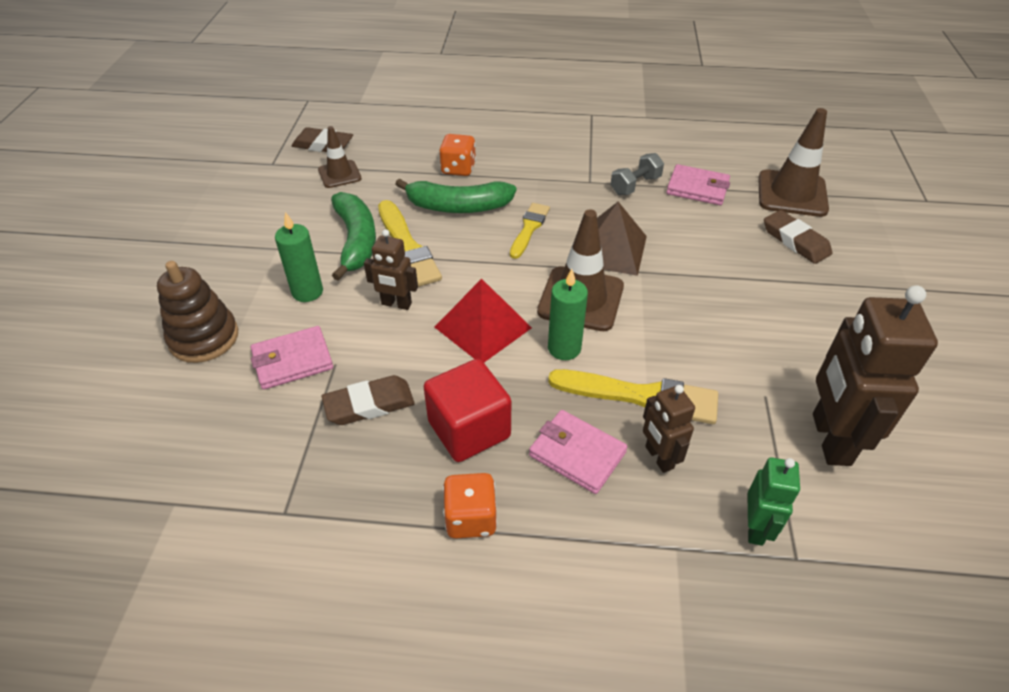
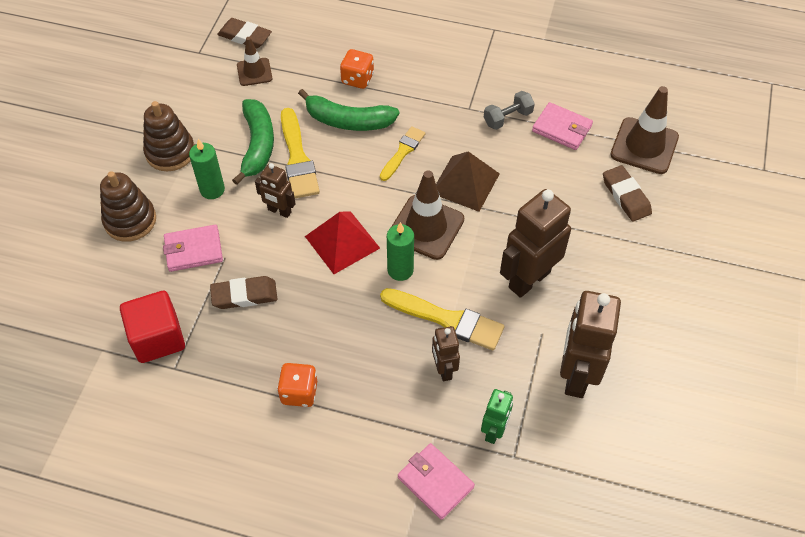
camera: 10 degrees right, 10 degrees up
red cube [424,359,511,462] -> red cube moved to [120,291,185,363]
pink wallet [529,410,627,494] -> pink wallet moved to [398,443,475,520]
none -> brown stacking toy [143,101,194,172]
none -> brown robot [500,189,571,298]

